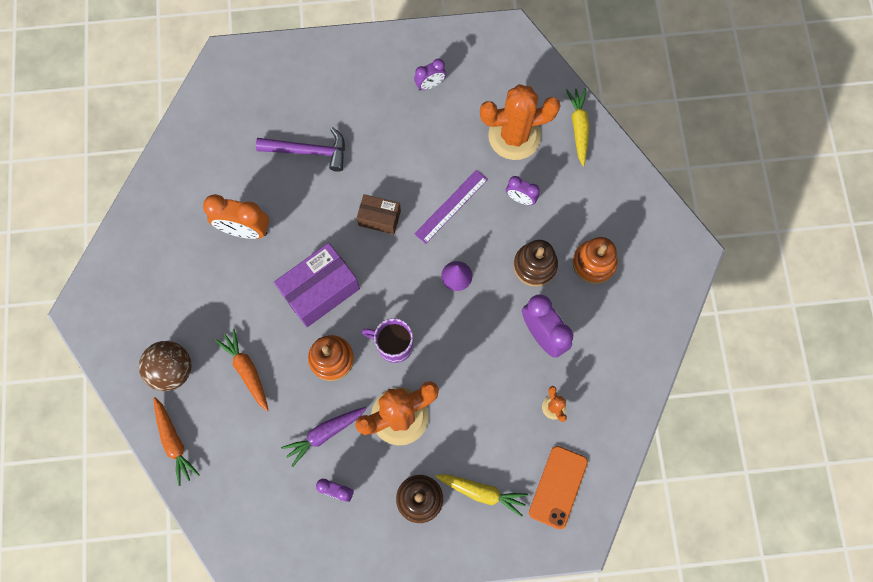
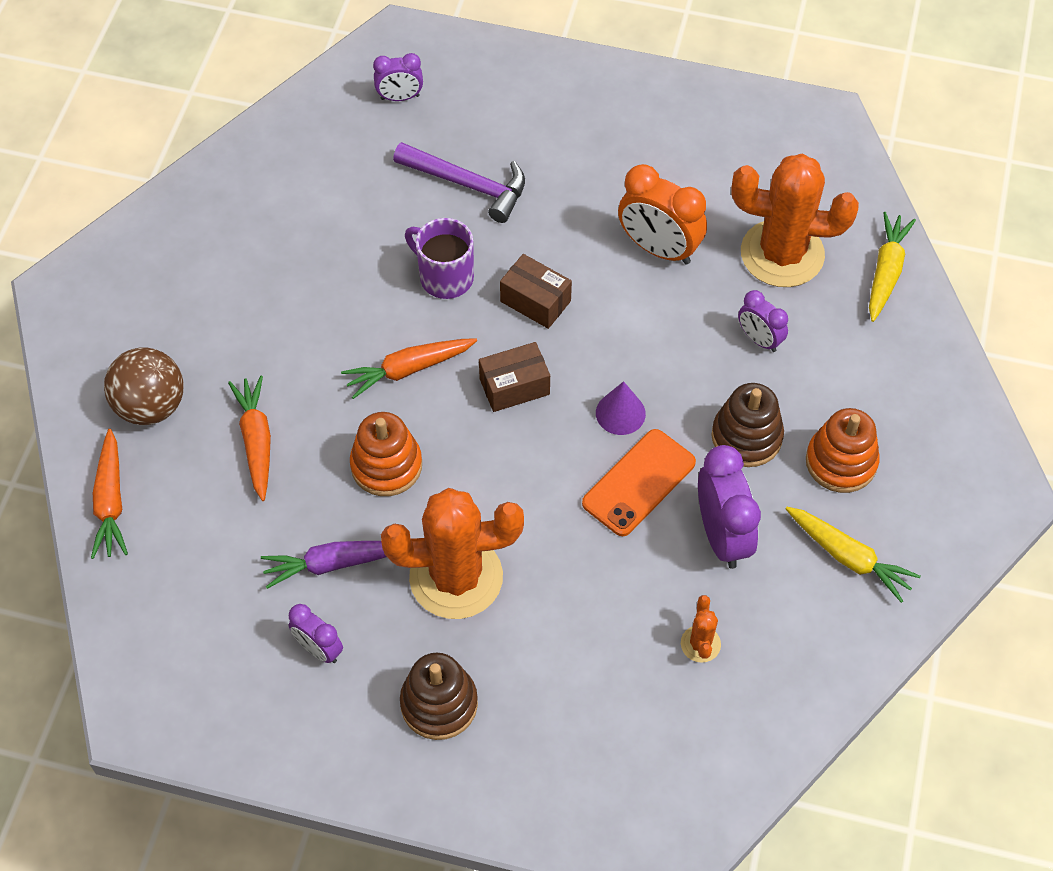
camera: 20 degrees right, 15 degrees down
orange clock [203,194,269,239] -> orange clock moved to [618,164,707,264]
purple box [274,243,360,327] -> orange carrot [341,338,477,399]
purple mug [361,318,413,363] -> purple mug moved to [405,218,474,299]
purple clock [414,59,446,91] -> purple clock moved to [373,53,423,101]
purple ruler [414,170,488,244] -> none
yellow carrot [435,474,528,517] -> yellow carrot moved to [786,507,920,603]
orange phone [529,446,588,529] -> orange phone moved to [582,429,696,536]
none -> brown box [479,342,550,412]

